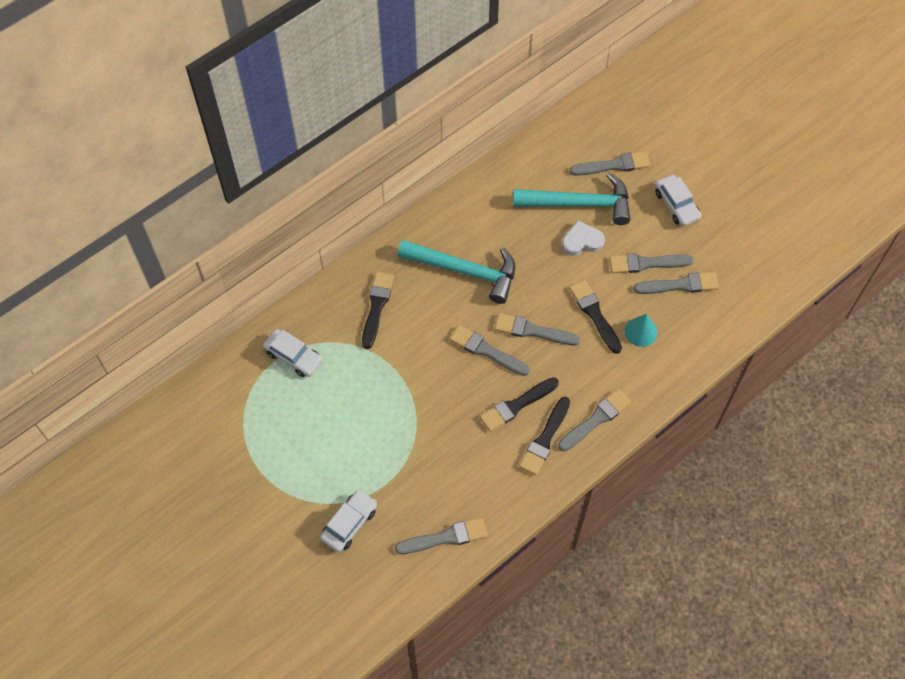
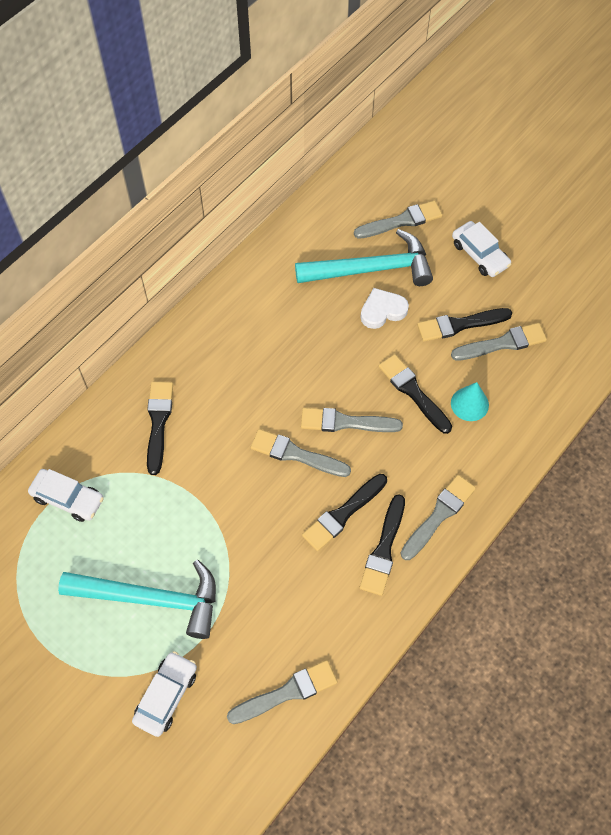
camera: 10 degrees left, 0 degrees up
turquoise hammer [397,240,515,304] -> turquoise hammer moved to [58,560,216,639]
grey brush [609,253,694,273] -> black brush [417,308,512,342]

